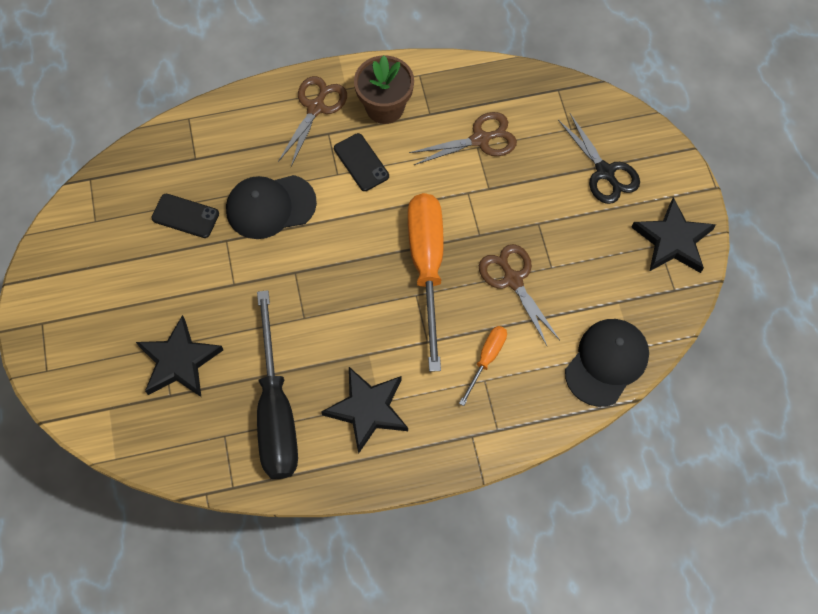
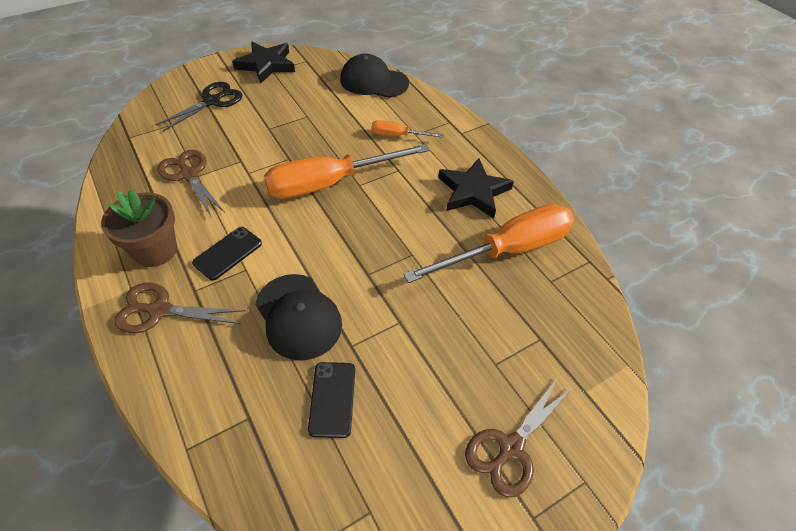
camera: 110 degrees left, 15 degrees down
black star [136,315,223,397] -> none
black screwdriver [257,290,298,479] -> orange screwdriver [403,204,574,283]
brown scissors [479,244,560,346] -> brown scissors moved to [465,376,572,497]

